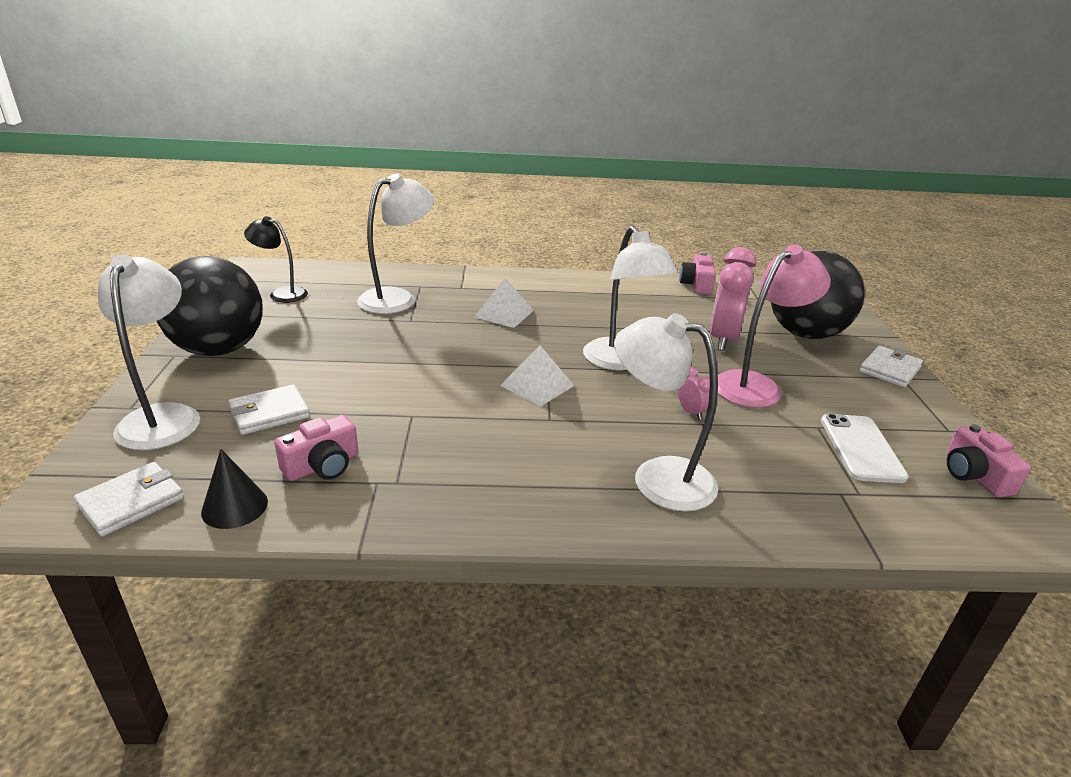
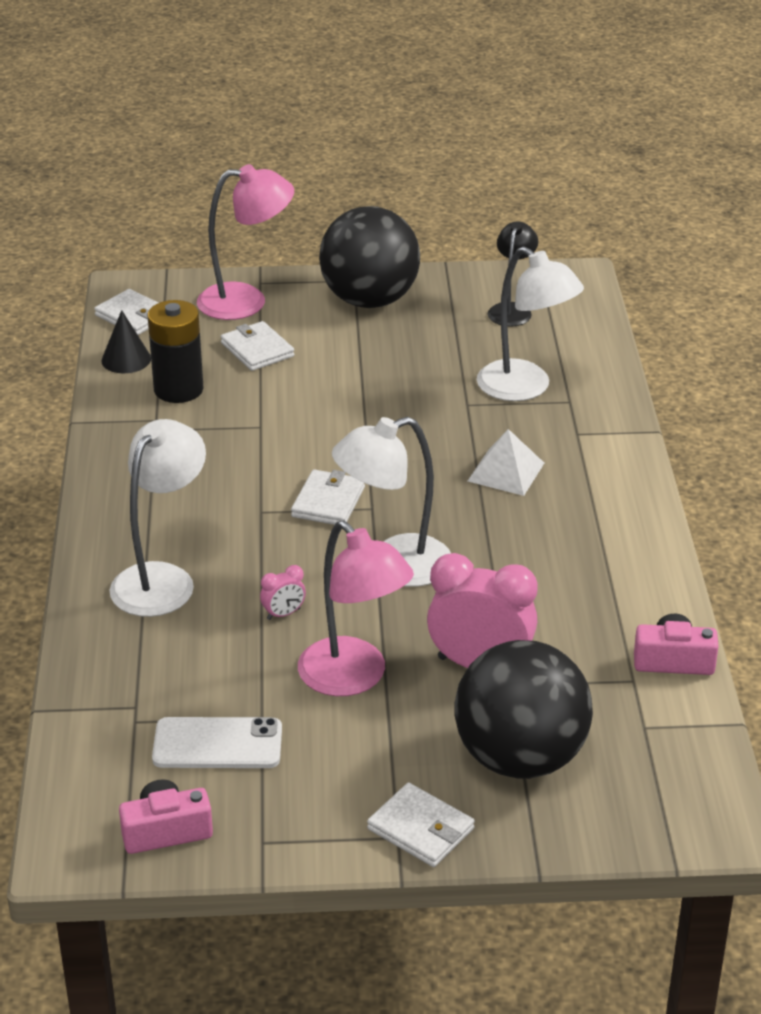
camera: 90 degrees right, 5 degrees up
white lamp [98,254,200,450] -> pink lamp [197,164,294,320]
pink camera [274,415,358,481] -> black battery [148,300,204,403]
white pyramid [500,345,575,407] -> white wallet [291,469,365,525]

